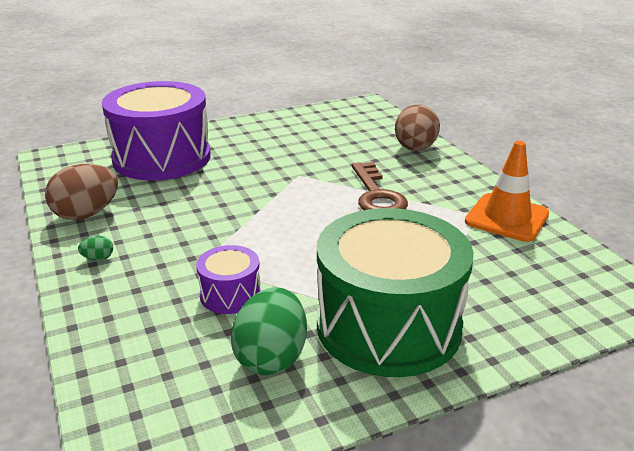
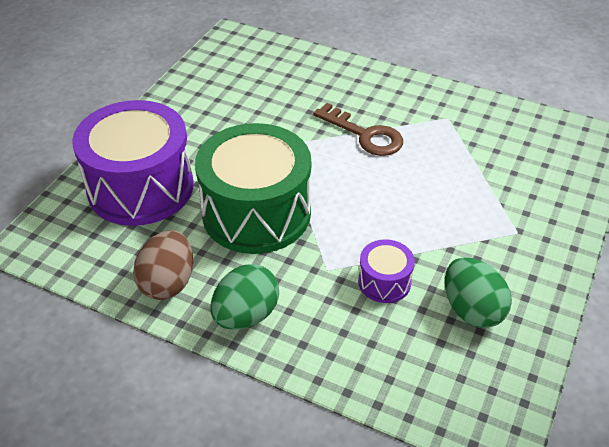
camera: 40 degrees left, 15 degrees up
green egg [78,236,113,261] -> green egg [210,264,279,330], size x2.36
green drum [317,208,474,377] -> green drum moved to [195,123,311,254]
brown egg [395,105,440,151] -> none
orange traffic cone [465,141,549,242] -> none

